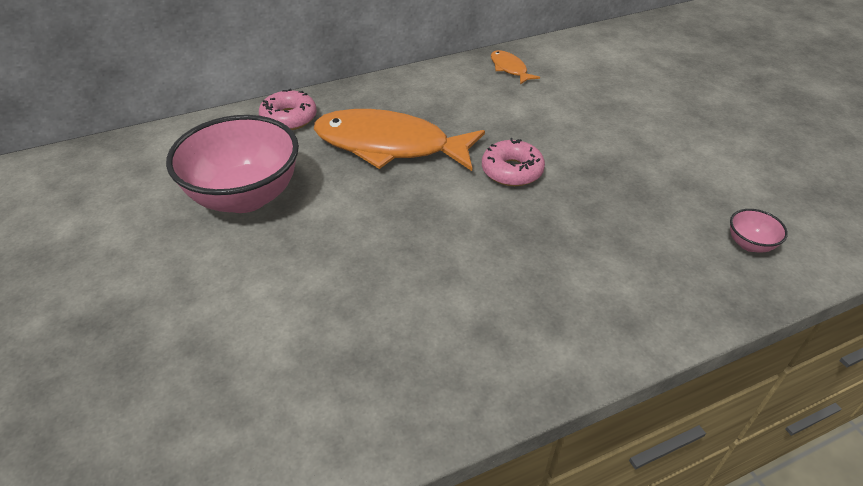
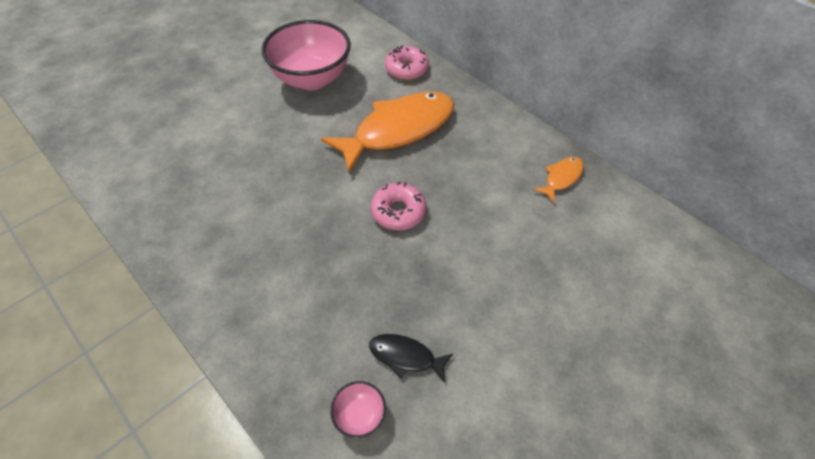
camera: 70 degrees right, 10 degrees up
orange fish [314,109,485,171] -> orange fish turned 60 degrees clockwise [321,92,454,173]
none -> black fish [369,334,453,382]

